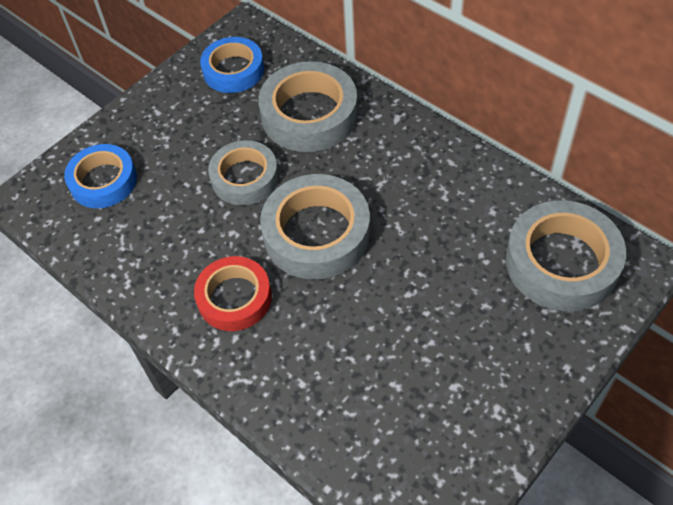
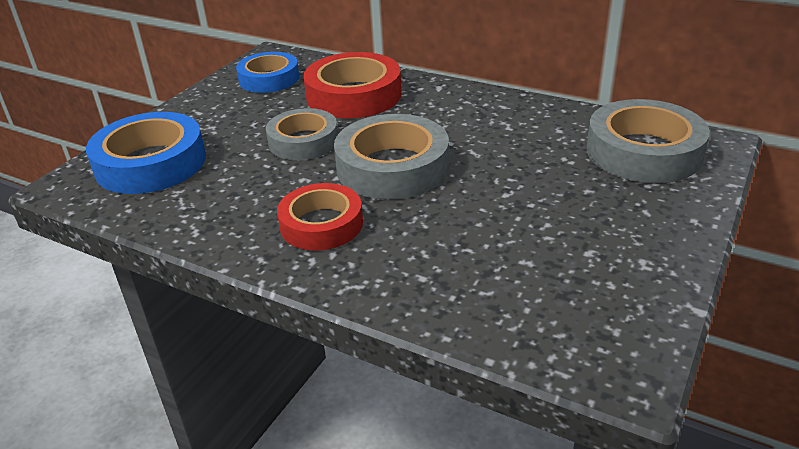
camera: 15 degrees left, 20 degrees down
blue tape [64,144,137,208] -> blue tape [86,112,206,194], size x1.50
grey tape [258,61,358,152] -> red tape [303,52,402,118]

